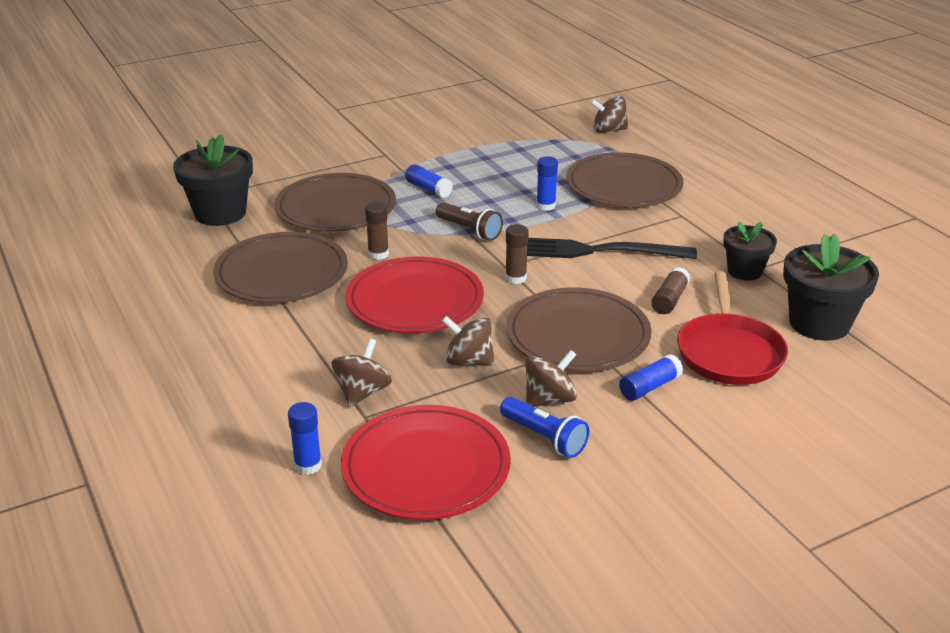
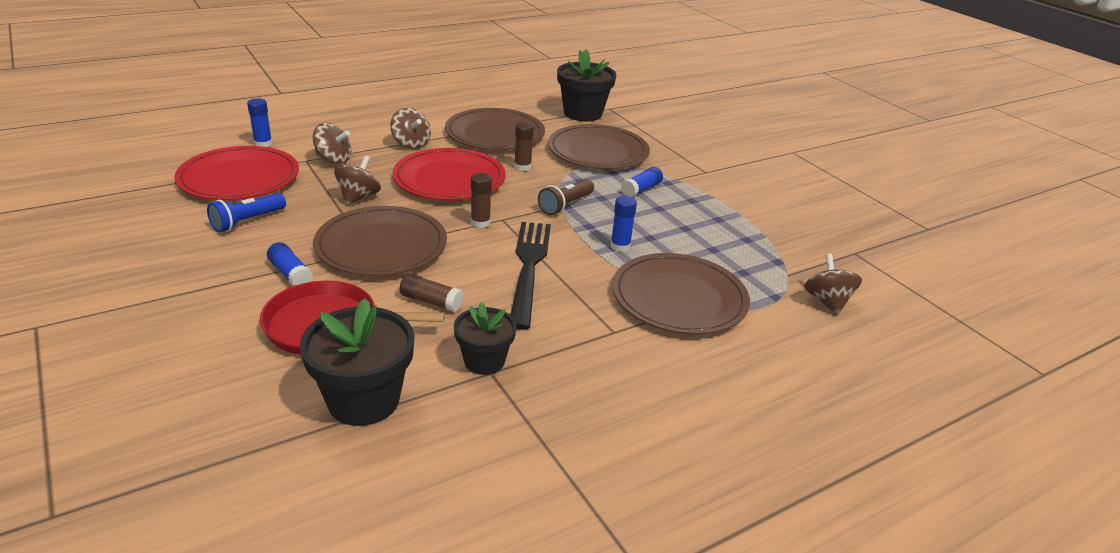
camera: 85 degrees right, 0 degrees up
brown spinning top [525,350,577,407] -> brown spinning top moved to [390,108,431,149]

